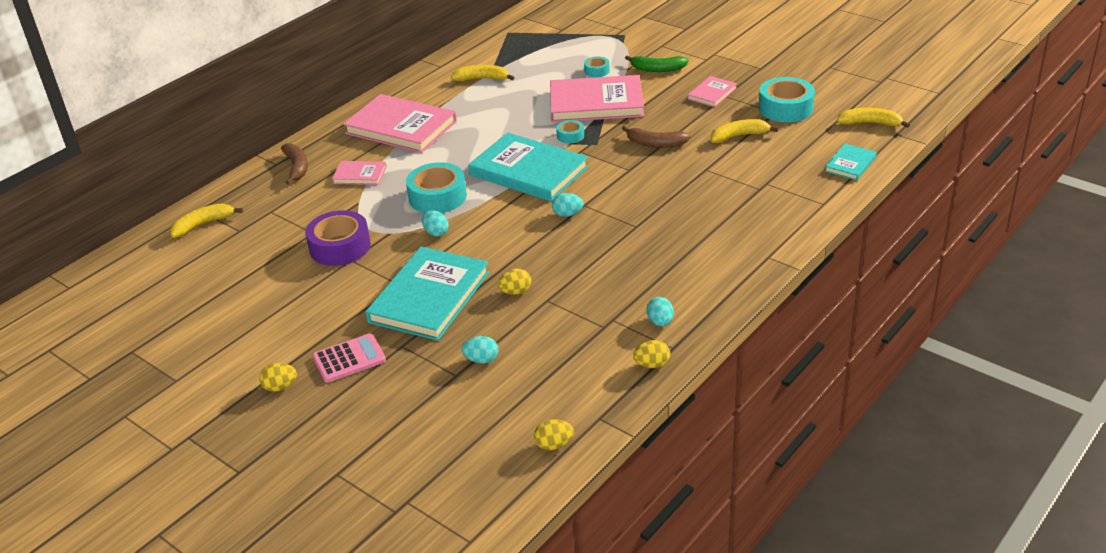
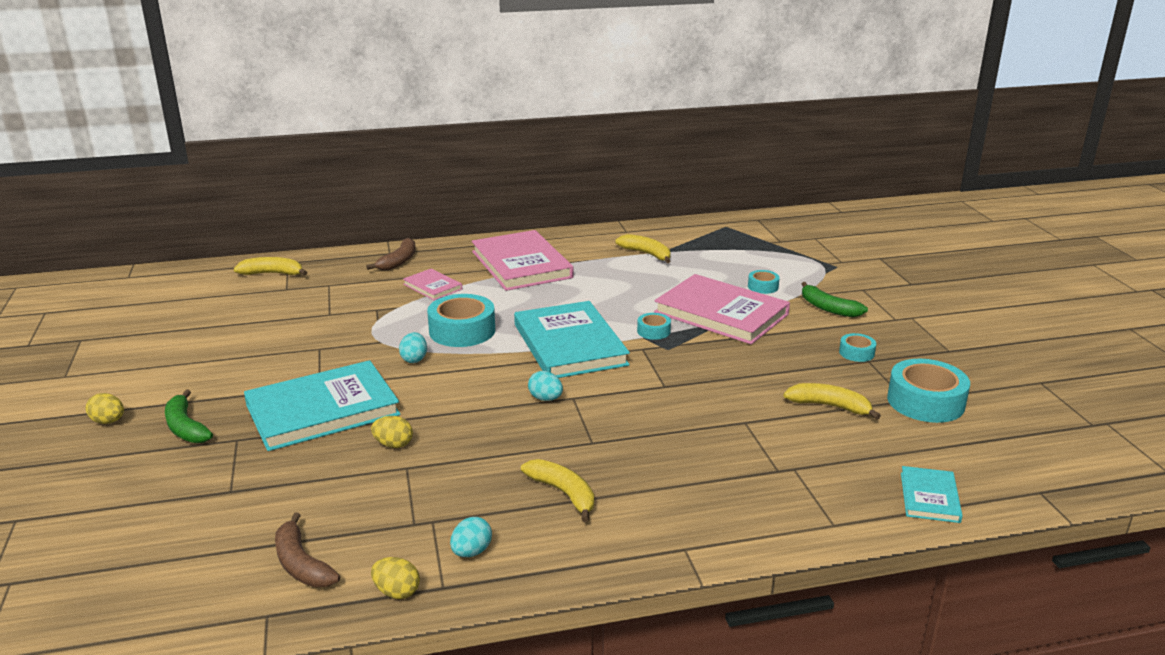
camera: 35 degrees right, 10 degrees down
purple tape [305,210,371,266] -> none
pink calculator [312,334,386,383] -> green banana [165,390,213,443]
turquoise egg [462,336,499,364] -> none
yellow egg [534,419,574,450] -> none
brown banana [622,126,691,148] -> brown banana moved to [275,513,340,587]
pink book [688,76,737,107] -> turquoise tape [839,333,876,362]
turquoise book [825,143,877,180] -> turquoise book turned 60 degrees counterclockwise [901,466,963,523]
yellow banana [837,108,910,128] -> yellow banana moved to [521,459,594,522]

